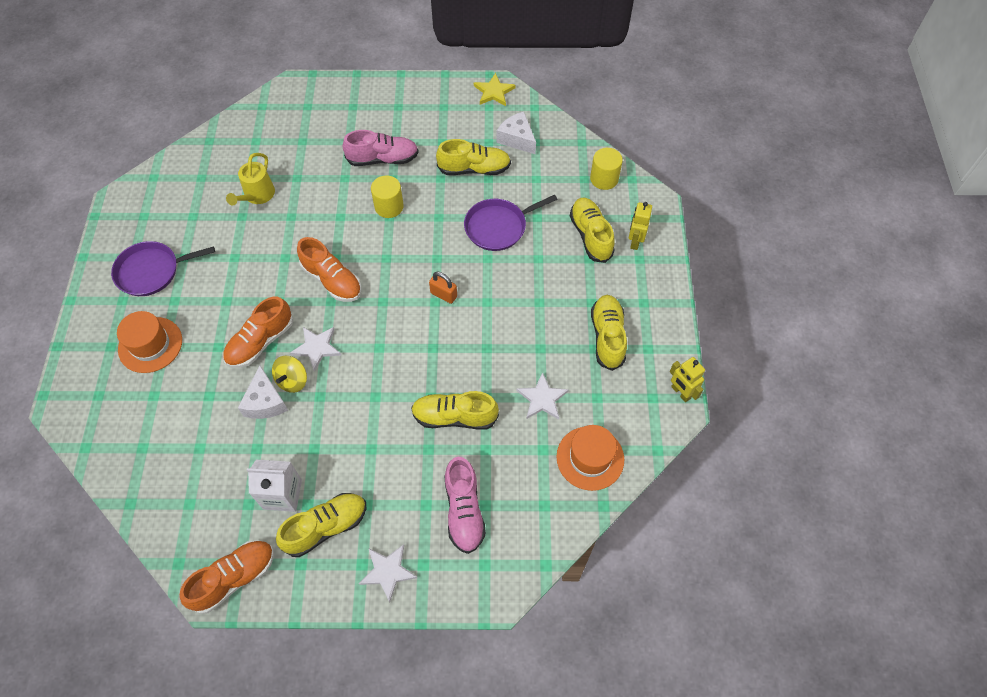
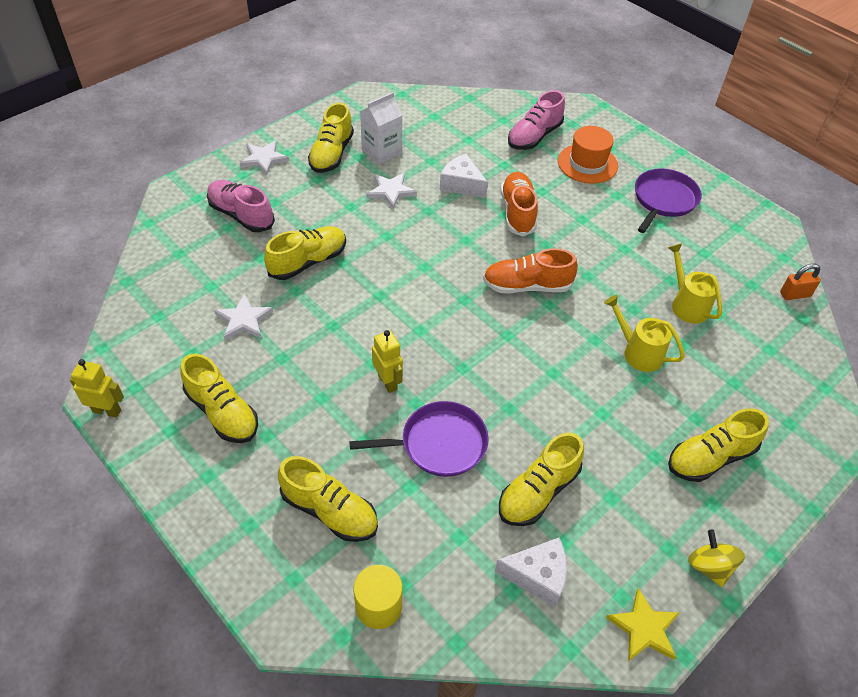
camera: 135 degrees right, 10 degrees down
orange shoe [180,540,274,614] -> none
yellow spinning top [272,356,307,393] -> yellow spinning top moved to [688,530,745,587]
white star [290,327,342,372] -> white star moved to [366,173,417,209]
pink shoe [343,130,419,166] -> pink shoe moved to [508,90,565,150]
yellow cylinder [371,175,404,218] -> none
orange padlock [429,272,457,304] -> orange padlock moved to [780,264,821,300]
purple pan [464,195,558,251] -> purple pan turned 60 degrees clockwise [349,401,489,477]
orange hat [556,425,624,491] -> none
yellow robot [629,202,652,250] -> yellow robot moved to [372,330,403,393]
none -> yellow watering can [604,295,685,372]
none -> yellow shoe [668,408,769,482]

